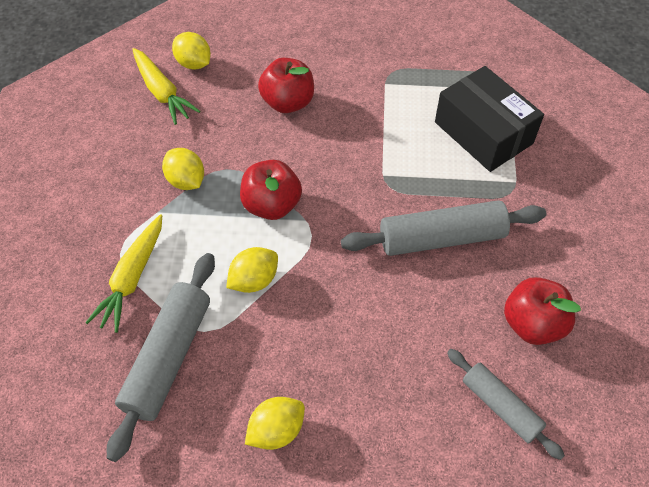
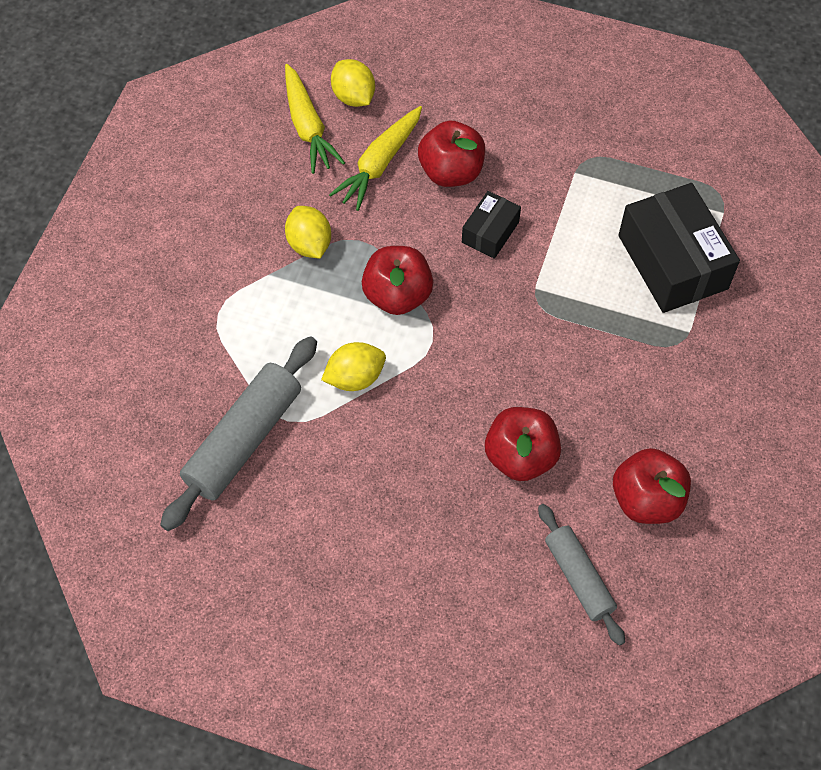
camera: 15 degrees right, 5 degrees up
yellow carrot [85,214,162,333] -> yellow carrot moved to [329,106,422,211]
yellow lemon [245,397,305,450] -> none
grey rolling pin [341,200,546,256] -> none
none -> black box [462,191,521,259]
none -> red apple [485,407,561,481]

